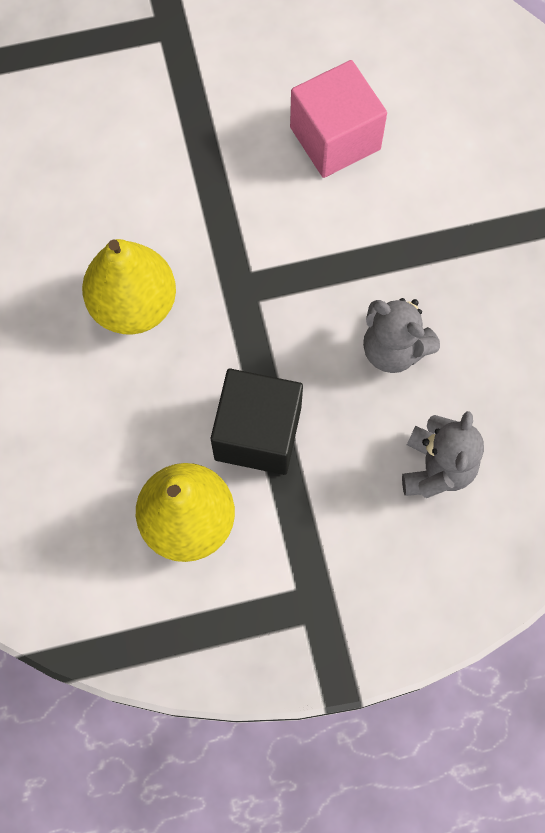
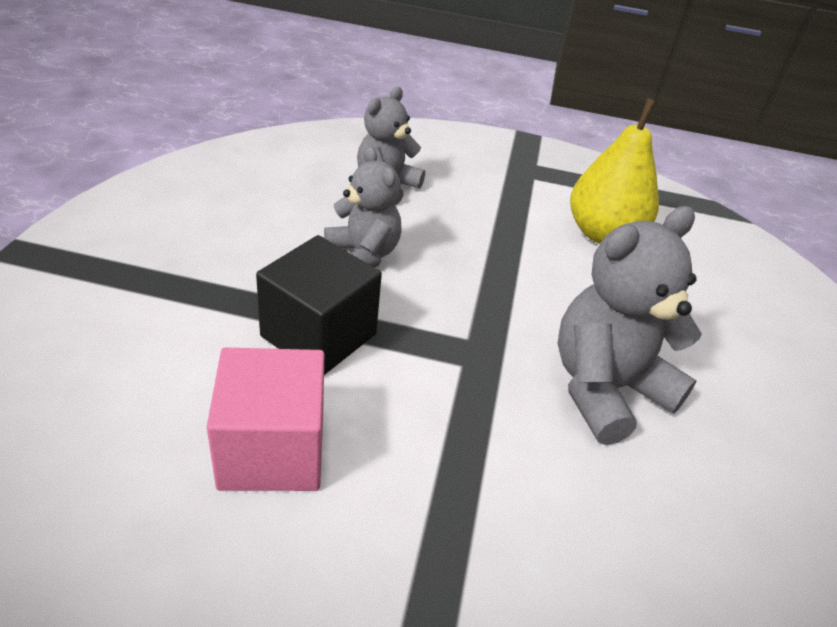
camera: 160 degrees left, 30 degrees down
yellow pear [82,239,176,334] -> grey teddy bear [558,206,702,445]
black cube [211,368,303,475] -> black cube moved to [256,235,382,375]

